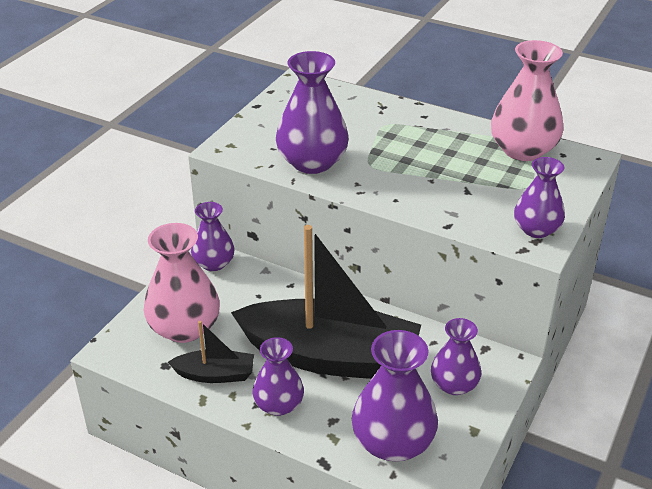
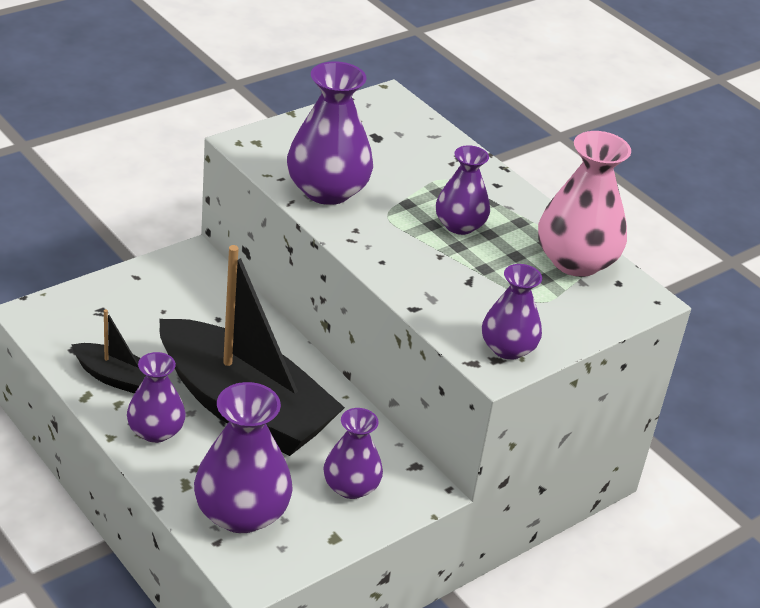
camera: 20 degrees right, 0 degrees up
pink vase [144,223,220,343] -> none
purple vase [191,202,234,271] -> purple vase moved to [436,145,490,235]

